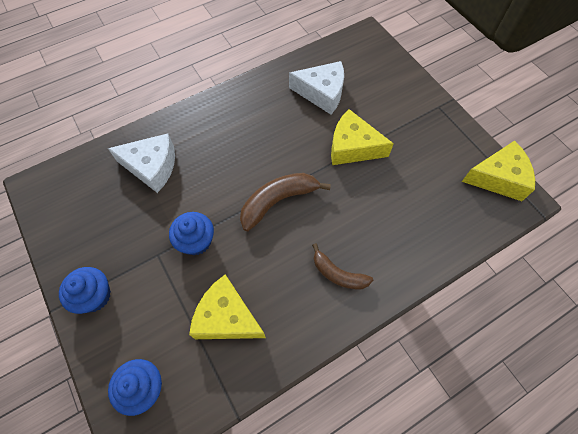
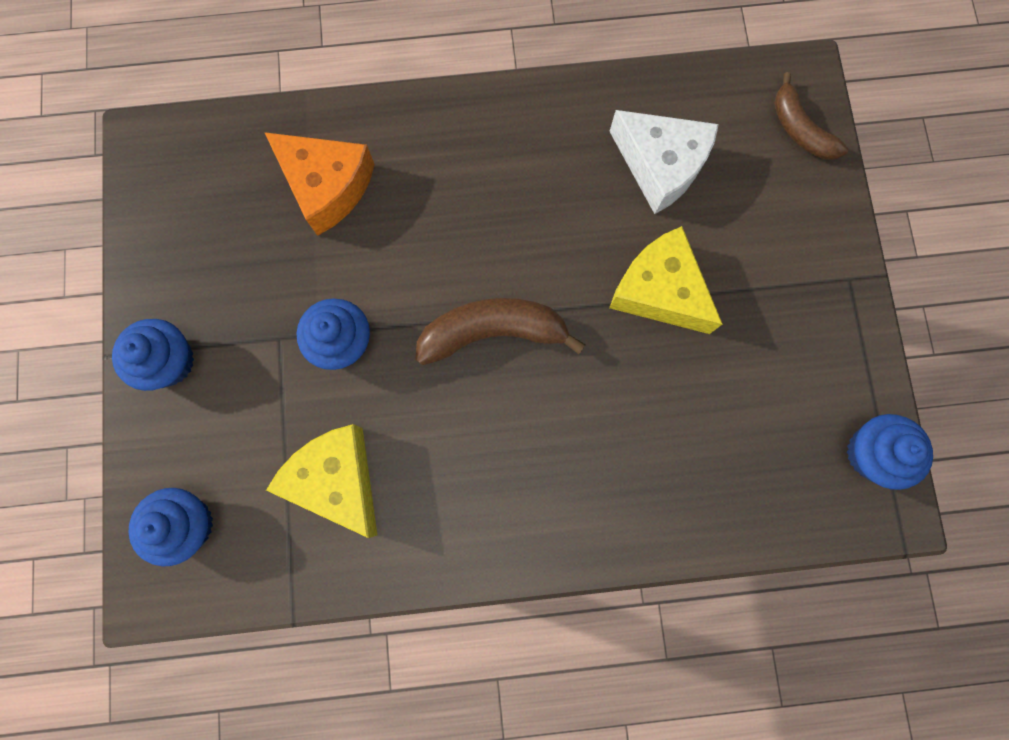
camera: 25 degrees right, 15 degrees up
white cheese [108,133,175,193] -> orange cheese [264,132,375,236]
brown banana [312,243,373,289] -> brown banana moved to [774,72,848,160]
yellow cheese [462,141,535,201] -> blue cupcake [847,414,933,490]

